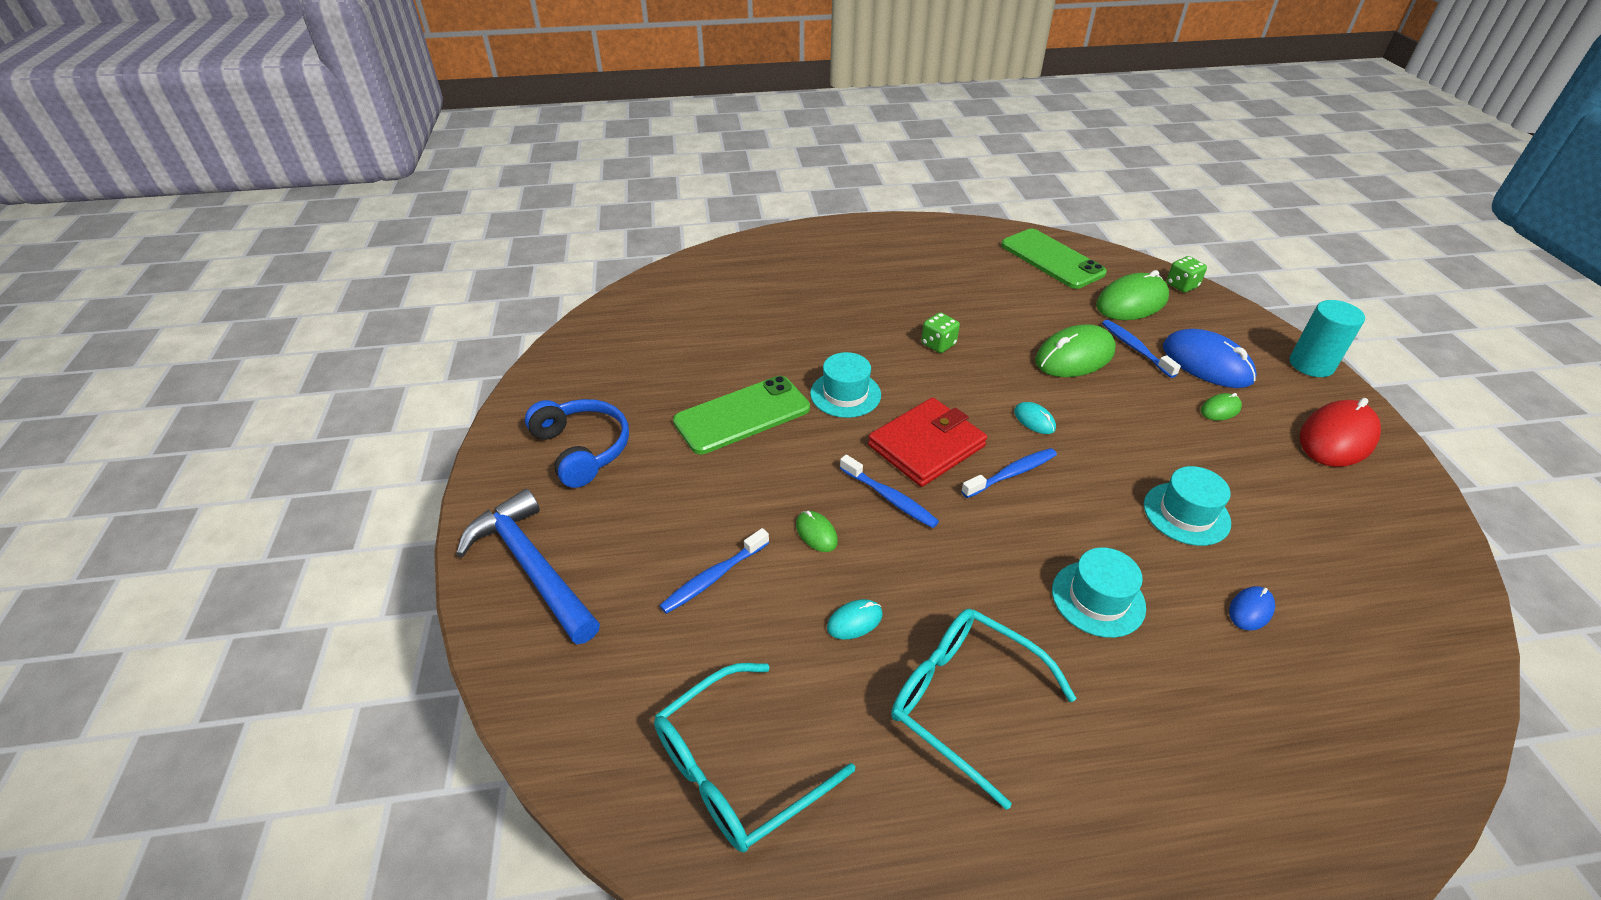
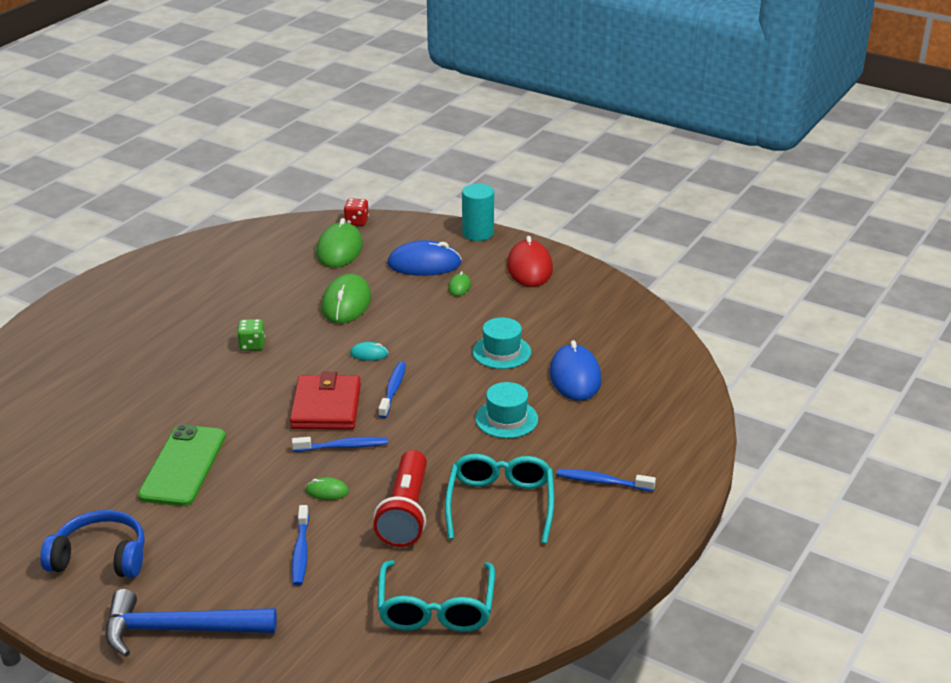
camera: 50 degrees left, 10 degrees down
turquoise hat [810,352,881,418] -> none
turquoise mouse [827,599,882,640] -> red flashlight [373,450,427,547]
turquoise glasses [891,609,1077,810] -> turquoise glasses turned 105 degrees clockwise [445,454,554,544]
green phone [1001,229,1107,289] -> none
blue toothbrush [1102,320,1181,378] -> blue toothbrush moved to [557,469,656,491]
green dice [1166,256,1207,293] -> red dice [344,198,369,226]
blue mouse [1229,586,1275,631] -> blue mouse [549,340,602,401], size x2.11

